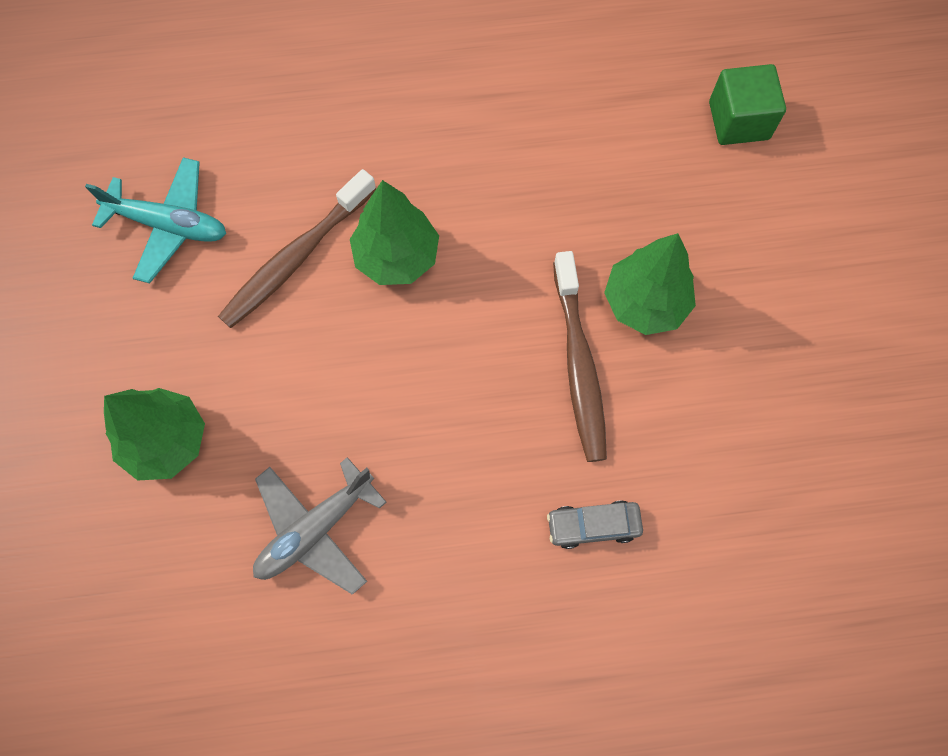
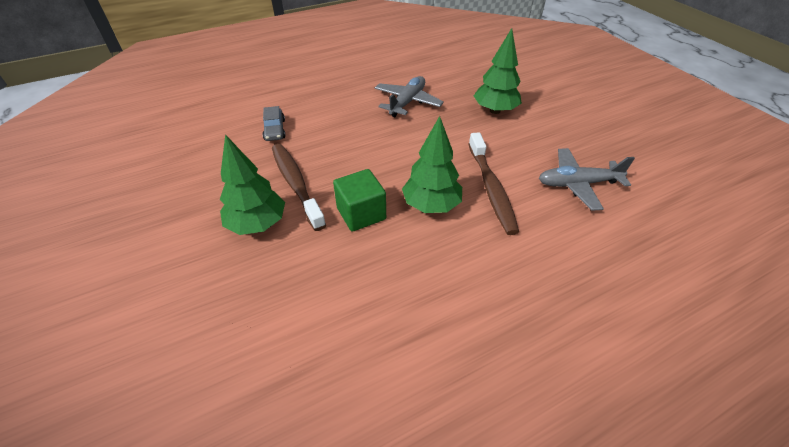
camera: 160 degrees right, 25 degrees down
turquoise plane [85,157,226,284] -> grey plane [539,148,635,211]
brown toothbrush [218,169,376,328] -> brown toothbrush turned 150 degrees clockwise [468,132,519,235]
grey car [547,500,643,549] -> grey car turned 105 degrees clockwise [262,106,286,141]
green cube [709,64,786,145] -> green cube moved to [333,169,386,232]

